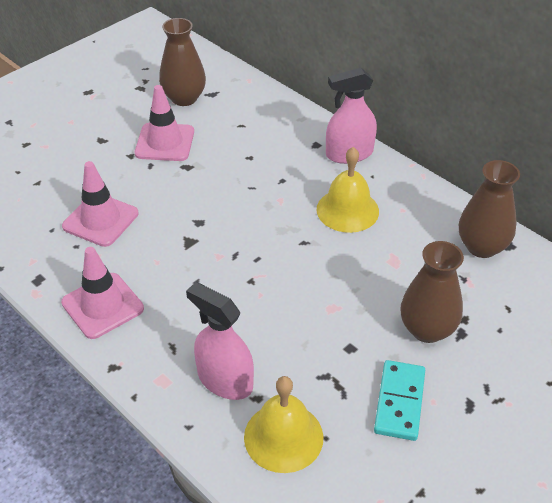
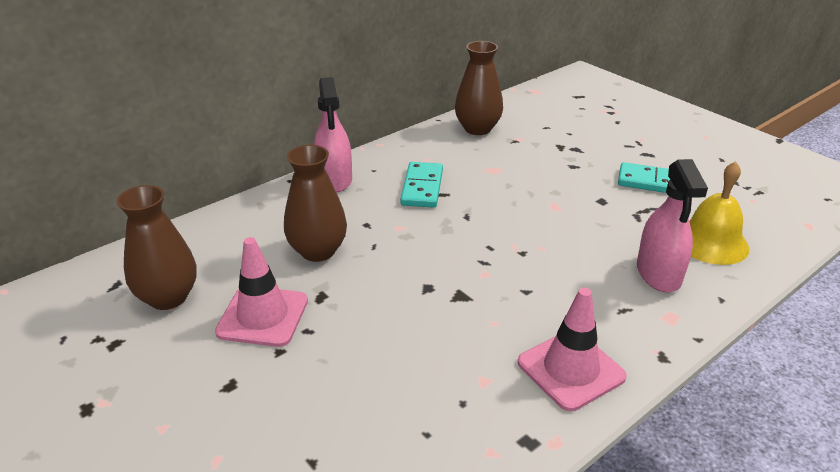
camera: 85 degrees left, 10 degrees down
pink traffic cone [62,161,138,247] -> none
pink spray bottle [186,282,254,400] -> pink spray bottle turned 45 degrees counterclockwise [637,159,708,293]
yellow bell [317,147,379,233] -> turquoise domino [400,162,443,208]
brown vase [400,241,464,343] -> brown vase moved to [284,145,347,262]

